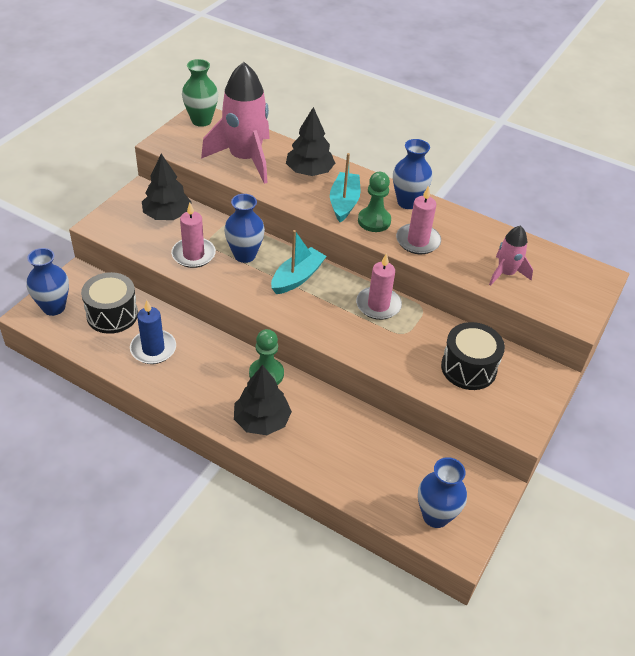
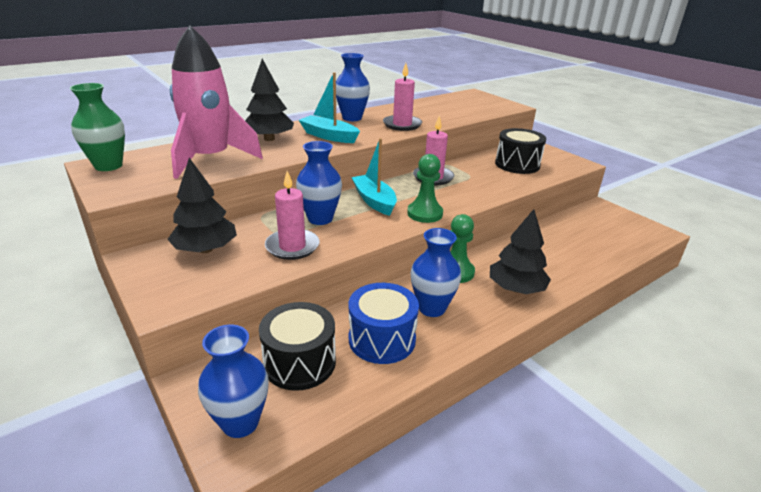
camera: 65 degrees left, 15 degrees down
blue candle [130,300,176,364] -> blue drum [349,283,419,364]
green pawn [358,172,391,232] -> green pawn moved to [407,154,443,223]
blue vase [418,457,467,528] -> blue vase moved to [411,228,461,317]
pink rocket [489,225,533,286] -> none

